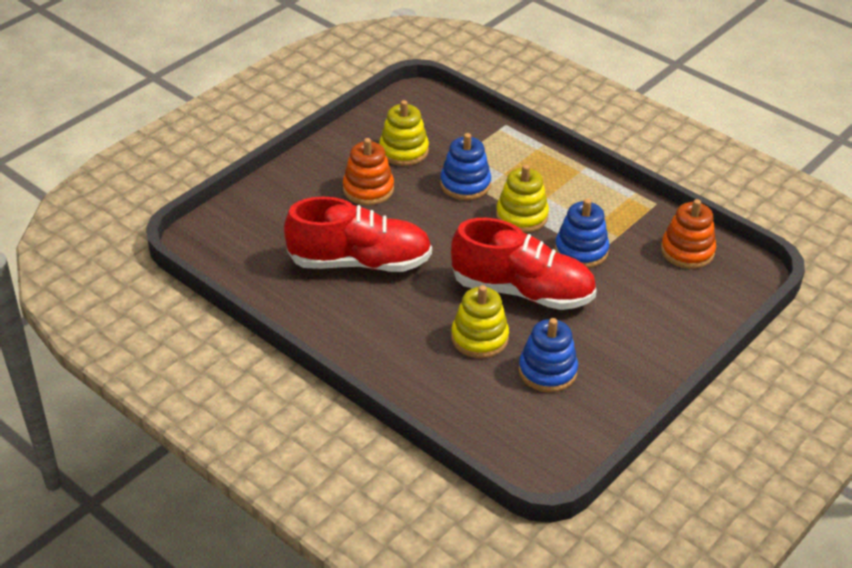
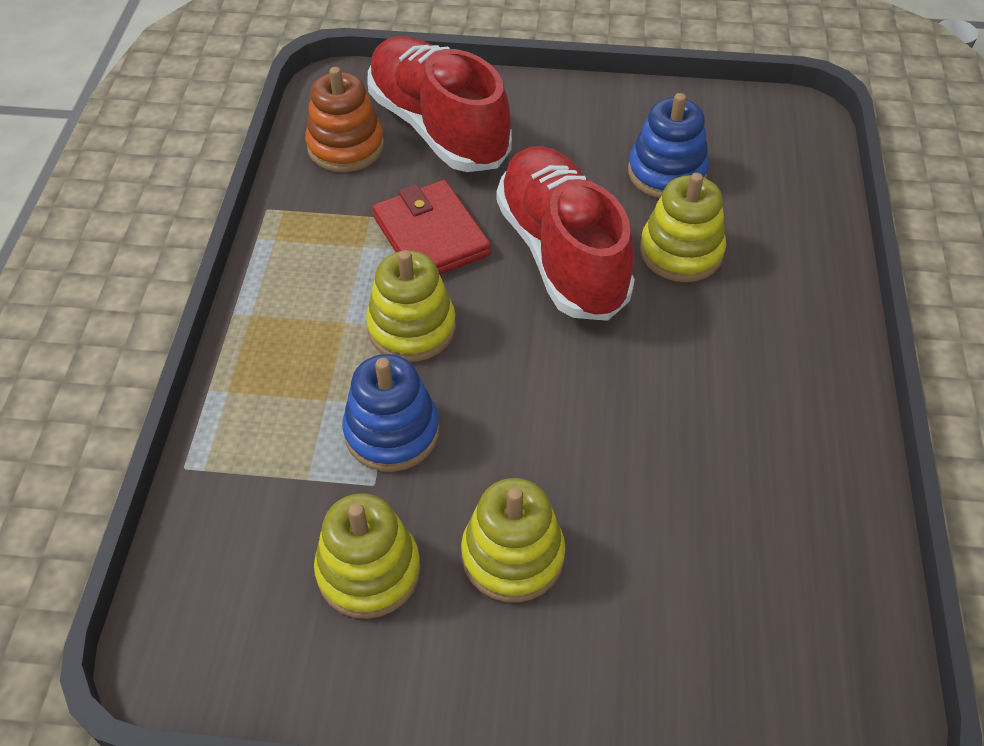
camera: 125 degrees left, 10 degrees up
red shoe [284,197,432,272] -> red shoe moved to [367,36,512,172]
orange stacking toy [343,138,394,205] -> yellow stacking toy [461,478,566,602]
blue stacking toy [555,199,609,268] -> red wallet [372,180,491,274]

